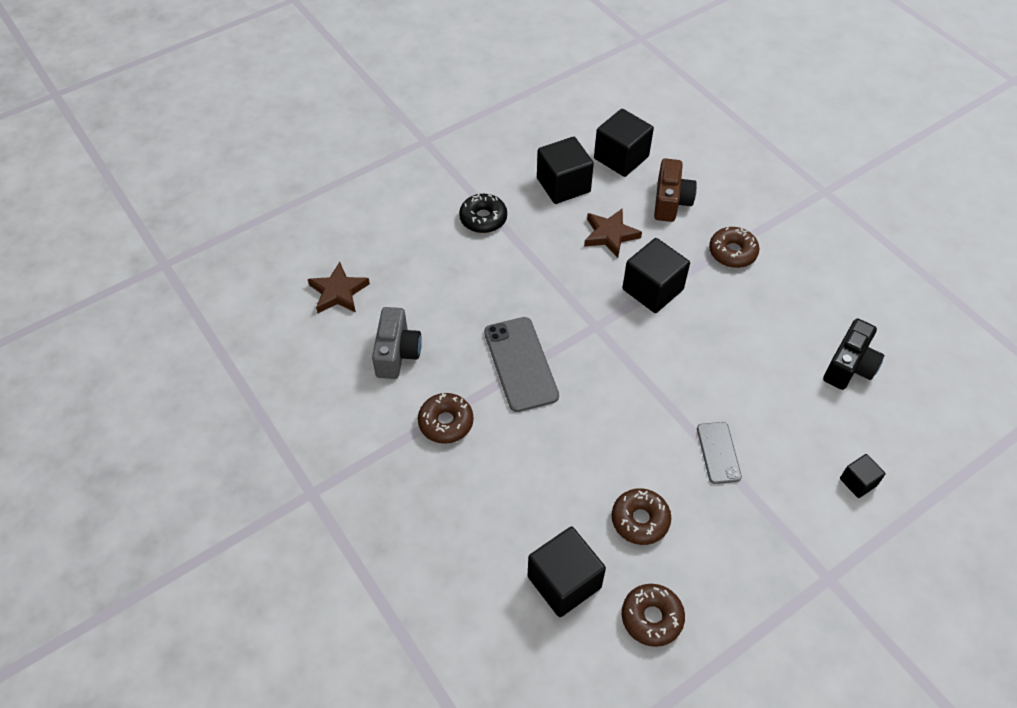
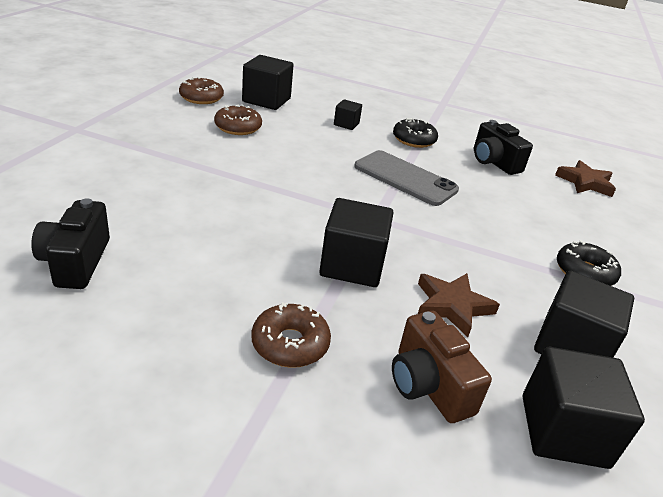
camera: 140 degrees right, 20 degrees down
grey camera [372,307,422,379] -> black camera [474,120,533,175]
brown donut [418,393,473,444] -> black donut [393,118,438,148]
grey phone [697,422,742,484] -> none
black cube [840,454,886,498] -> black cube moved to [334,99,362,130]

